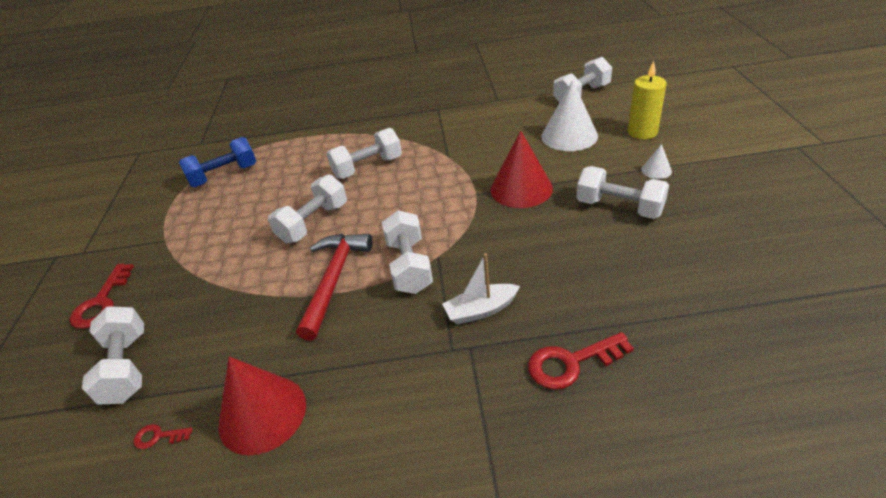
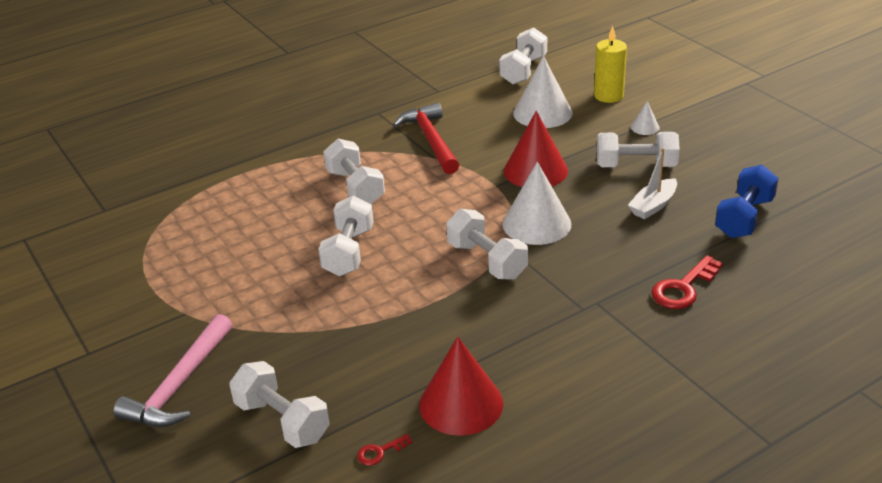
camera: 30 degrees left, 5 degrees down
red key [69,264,134,329] -> pink hammer [113,314,233,427]
blue dumbbell [179,137,256,187] -> blue dumbbell moved to [715,165,779,238]
red hammer [296,234,372,341] -> red hammer moved to [393,103,459,174]
white dumbbell [326,128,402,179] -> white dumbbell turned 60 degrees counterclockwise [323,139,385,204]
white boat [442,253,520,325] -> white boat moved to [628,148,677,219]
none -> white cone [502,162,571,245]

